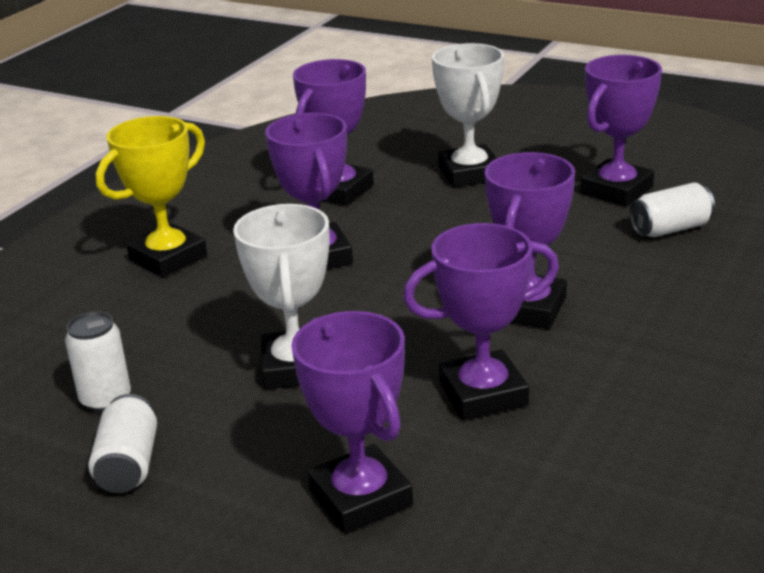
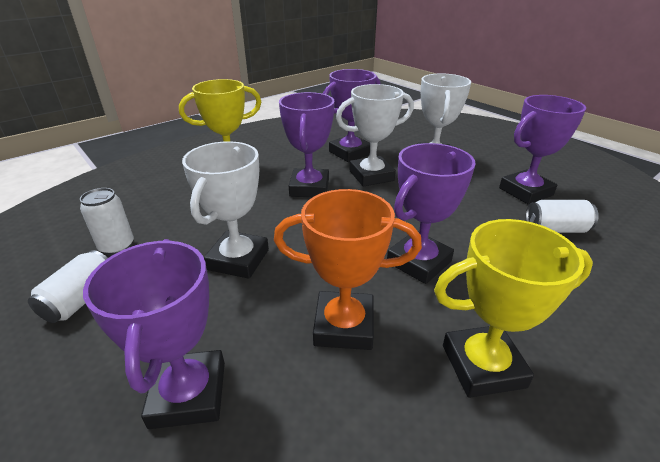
camera: 20 degrees right, 5 degrees up
purple trophy [403,223,559,420] -> orange trophy [274,189,422,350]
none -> white trophy [336,84,414,187]
none -> yellow trophy [434,219,593,398]

